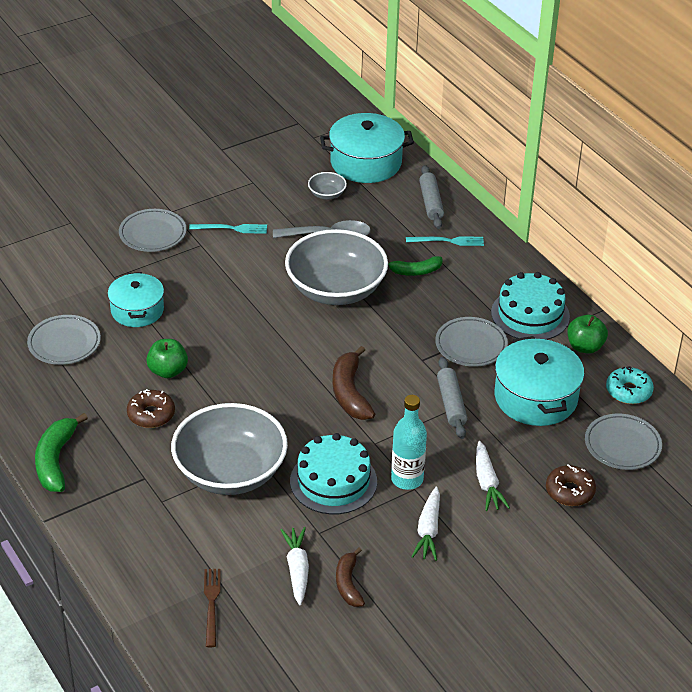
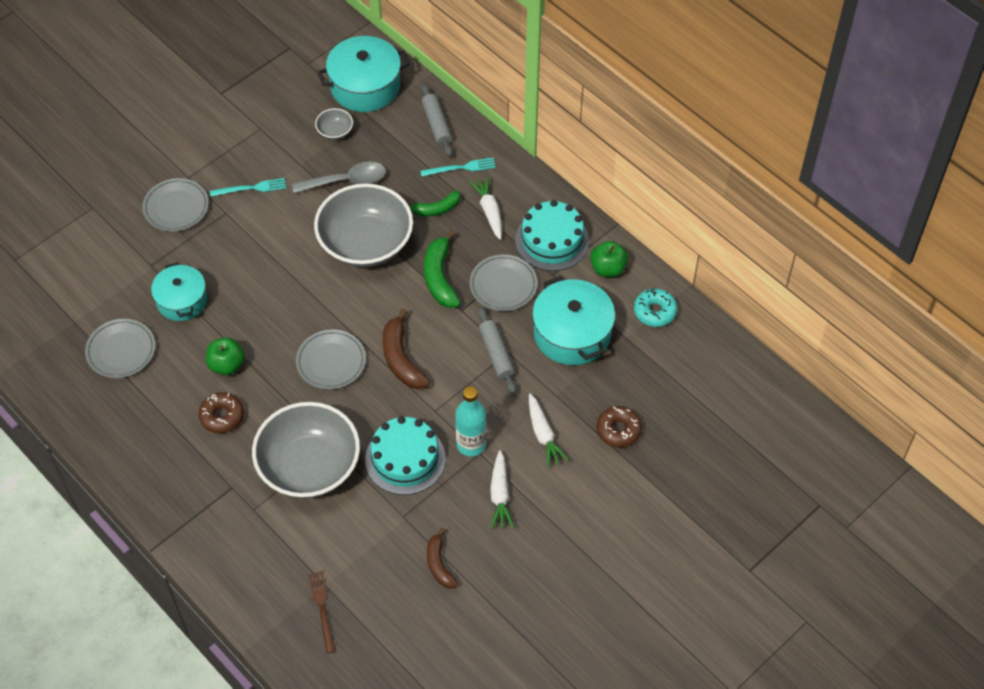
camera: 10 degrees left, 15 degrees up
green banana [35,413,88,492] -> green banana moved to [424,230,461,308]
white carrot [280,527,309,605] -> white carrot moved to [469,176,502,240]
grey plate [585,414,662,470] -> grey plate moved to [296,330,366,390]

